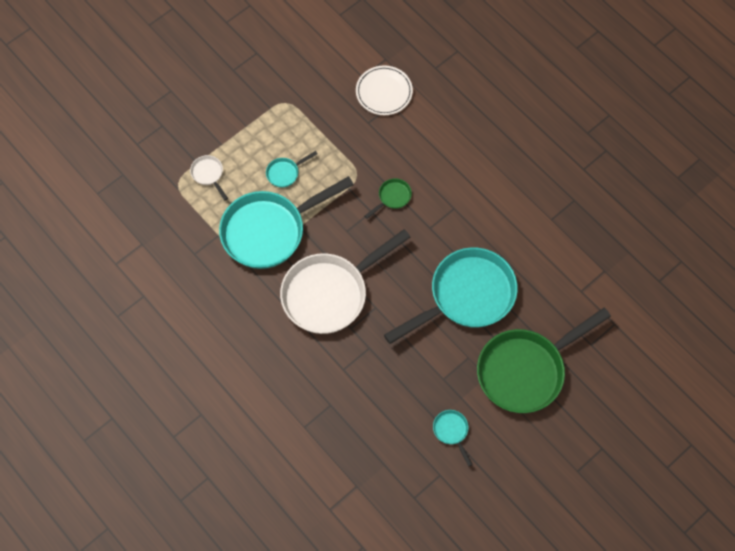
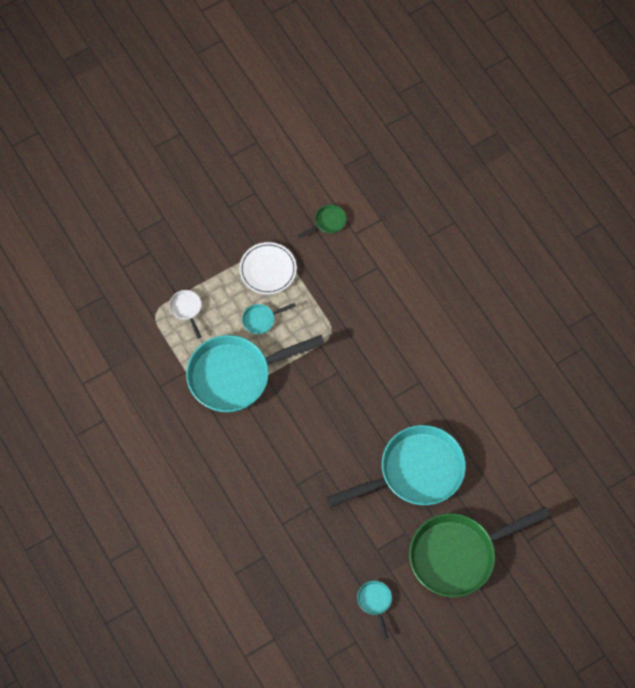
camera: 10 degrees right, 0 degrees up
white pan [280,229,410,334] -> none
white plate [356,65,413,115] -> white plate moved to [239,242,297,295]
green pan [364,178,412,219] -> green pan moved to [297,205,346,238]

